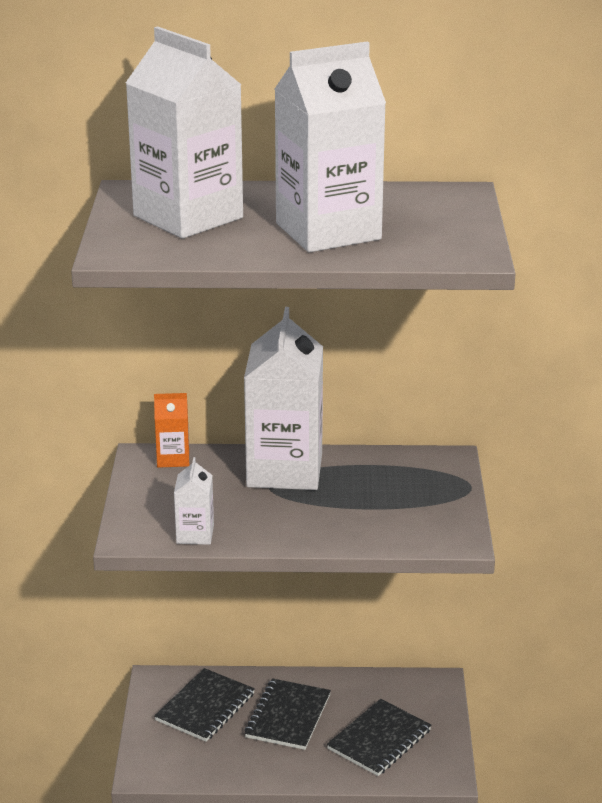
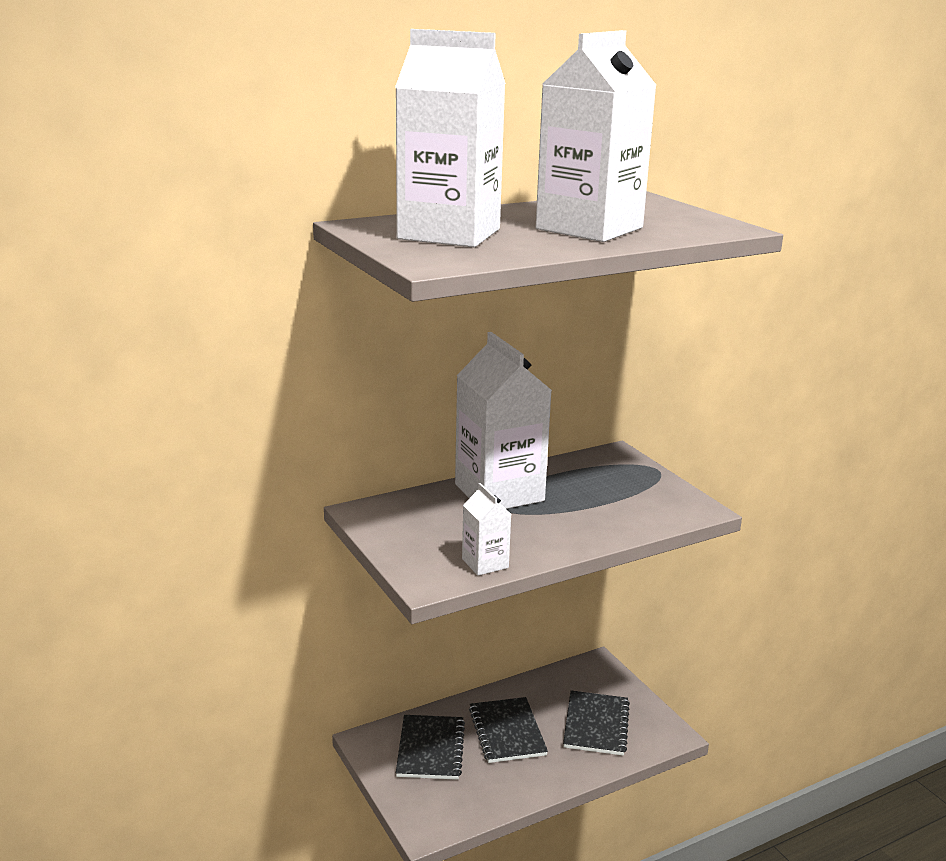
camera: 30 degrees left, 5 degrees down
orange carton [154,393,189,468] -> none

